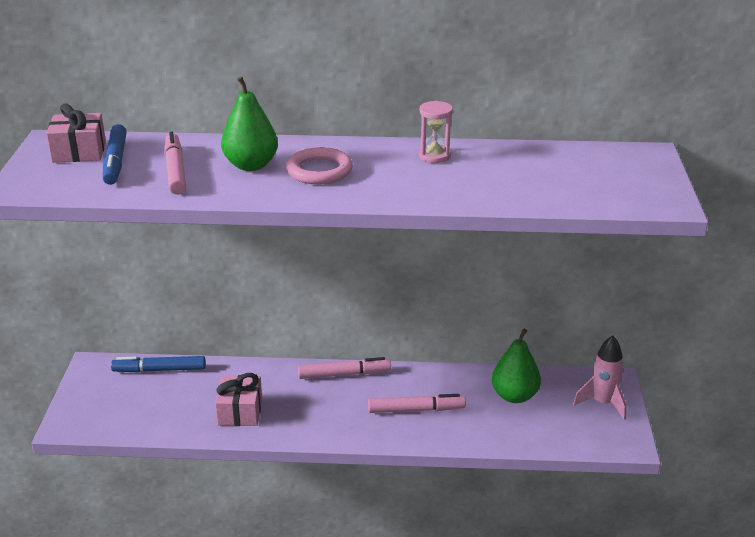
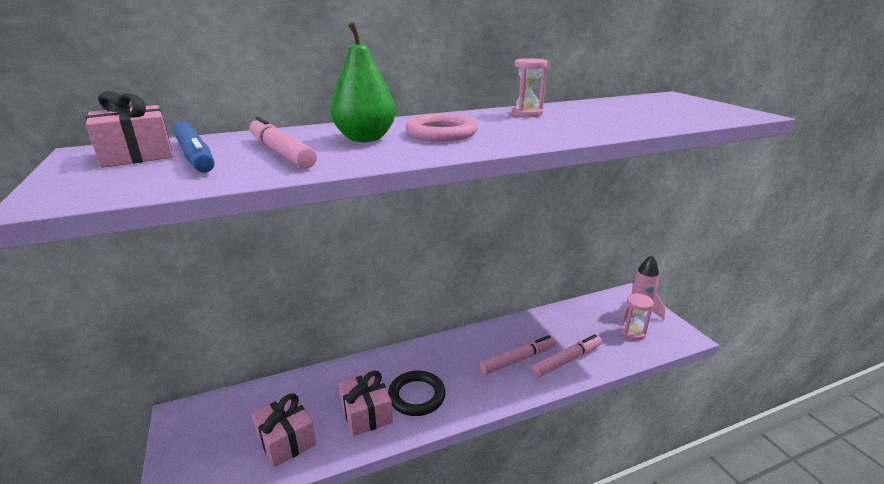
camera: 25 degrees left, 5 degrees down
blue marker [111,356,206,373] -> none
pink marker [298,357,391,379] -> pink marker moved to [532,334,602,377]
green pear [492,329,541,403] -> none
none -> pink gift [252,394,316,467]
none -> black ring [388,371,446,416]
none -> pink hourglass [621,293,654,340]

